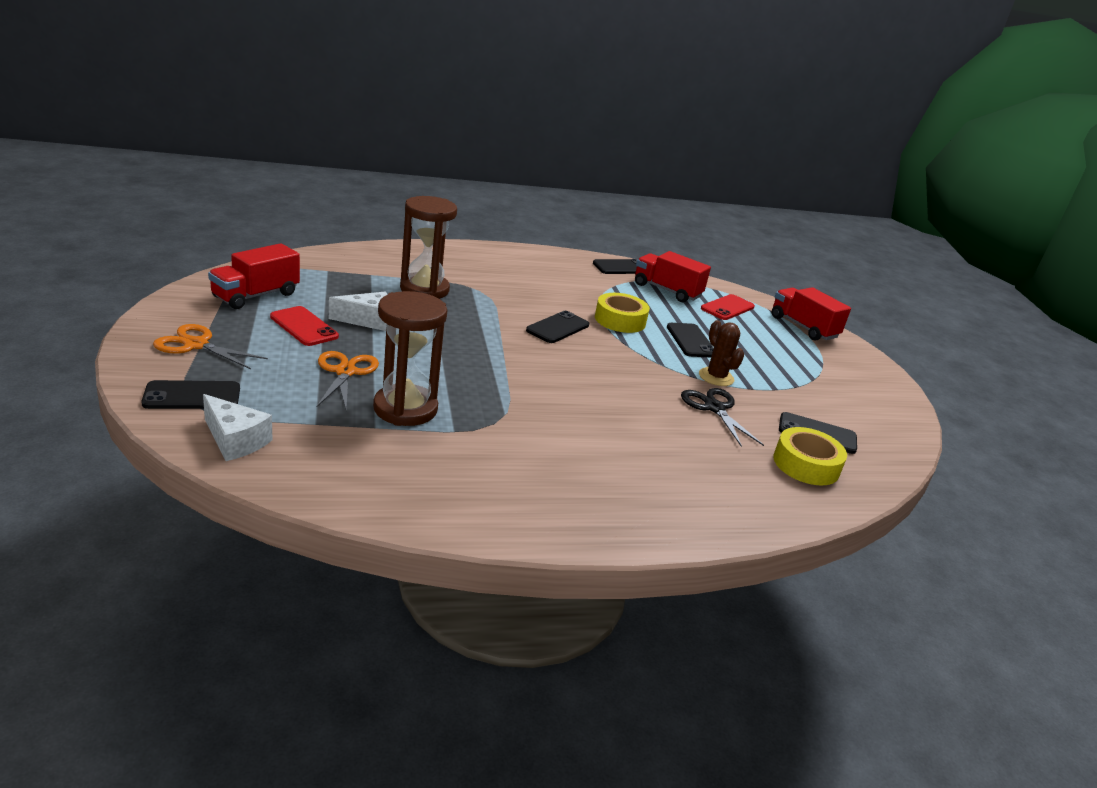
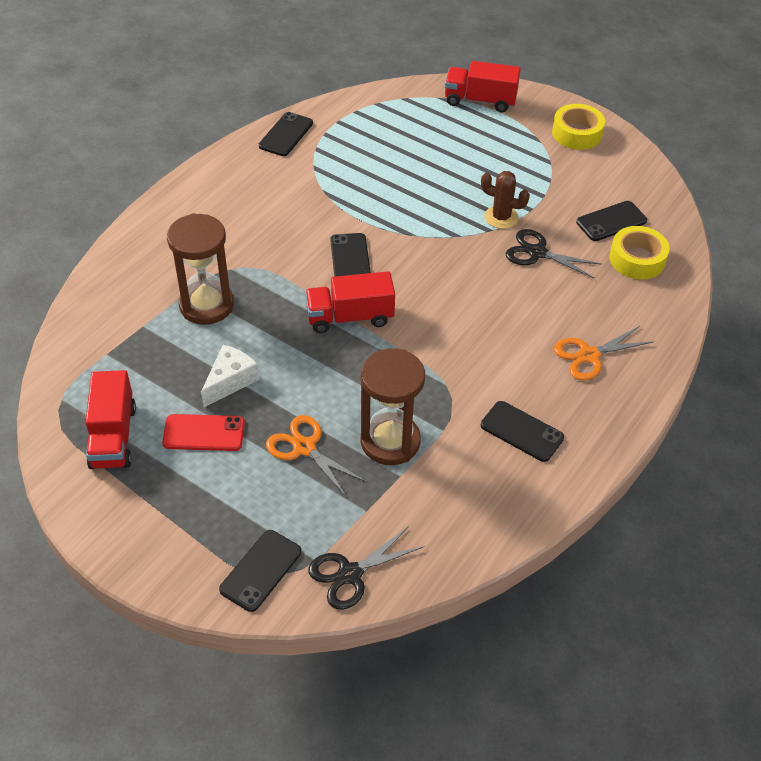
camera: 40 degrees left, 20 degrees up
orange scissors [153,324,268,369] -> orange scissors moved to [554,326,655,381]
white cheese [203,394,272,461] -> black scissors [308,526,425,610]
yellow tape [595,293,650,333] -> yellow tape moved to [552,104,605,150]
red truck [635,251,711,302] -> red truck moved to [305,271,395,333]
black phone [667,323,714,357] -> black phone moved to [481,401,564,462]
red phone [701,294,755,320] -> none

